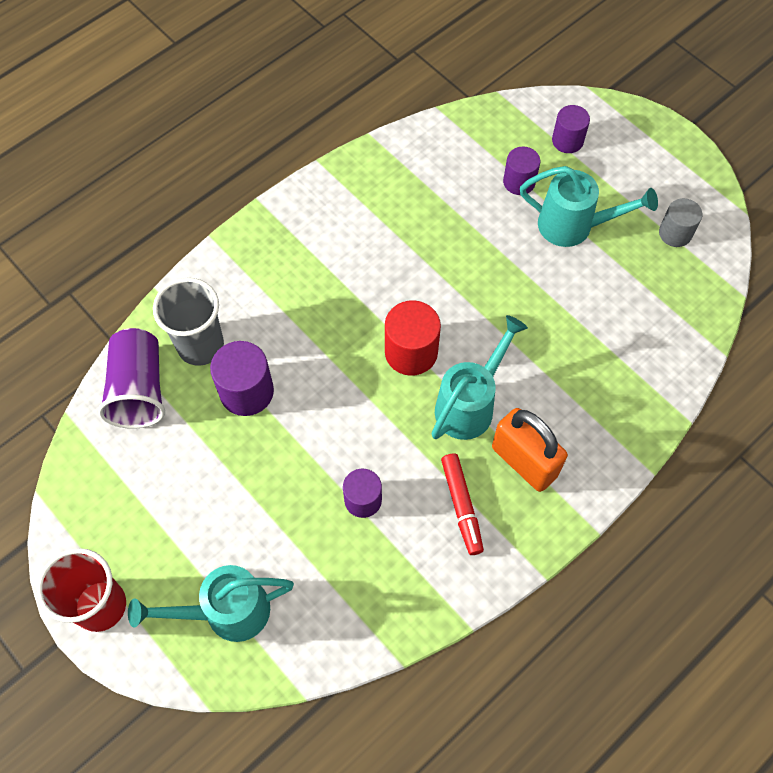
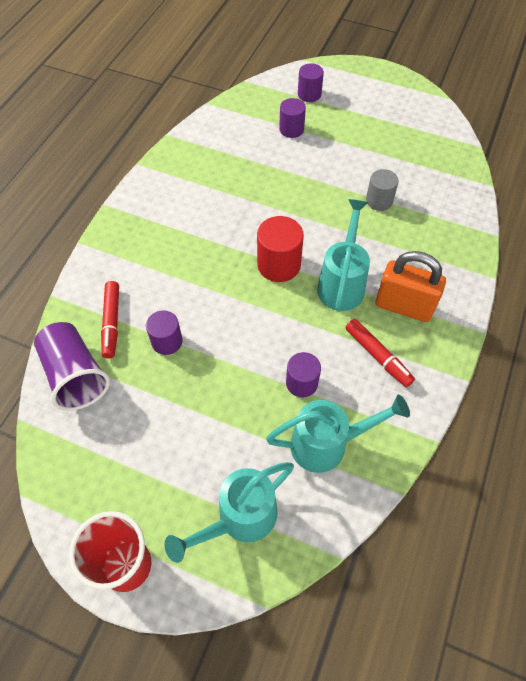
camera: 25 degrees left, 5 degrees down
grey cup [153,278,224,366] -> red marker [101,281,119,358]
purple cylinder [210,341,274,416] -> purple cylinder [146,310,182,355], size x0.66
turquoise watering can [520,166,658,247] -> turquoise watering can moved to [266,394,410,473]
grey cylinder [659,198,703,247] -> grey cylinder moved to [366,169,399,211]

